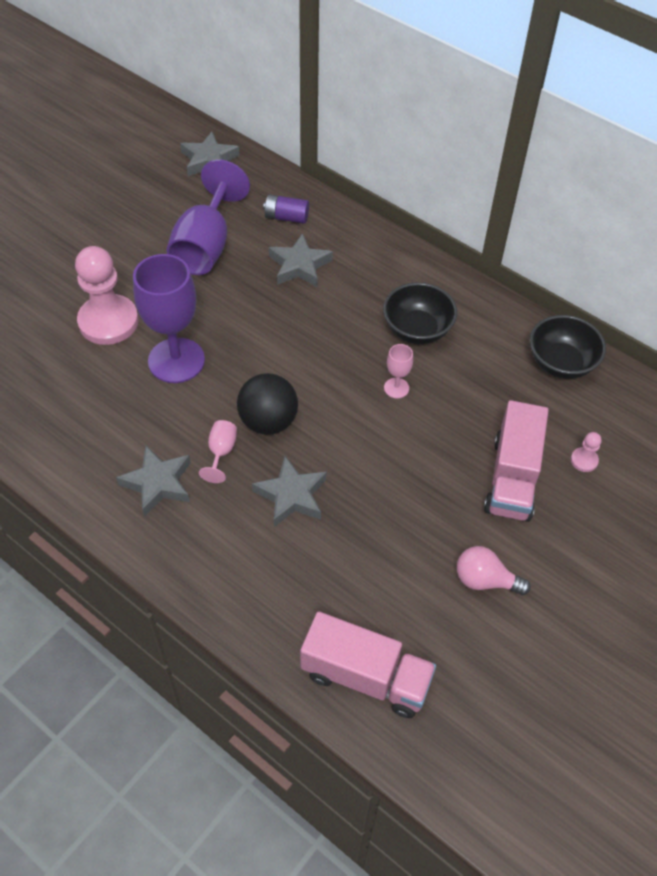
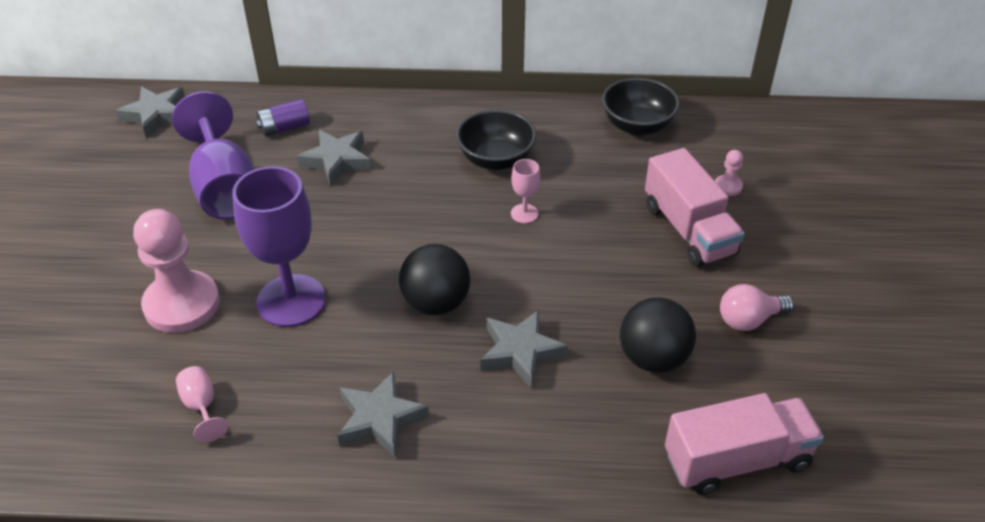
camera: 35 degrees left, 10 degrees down
pink goblet [199,420,237,483] -> pink goblet moved to [176,366,229,442]
none -> black ball [620,297,696,373]

